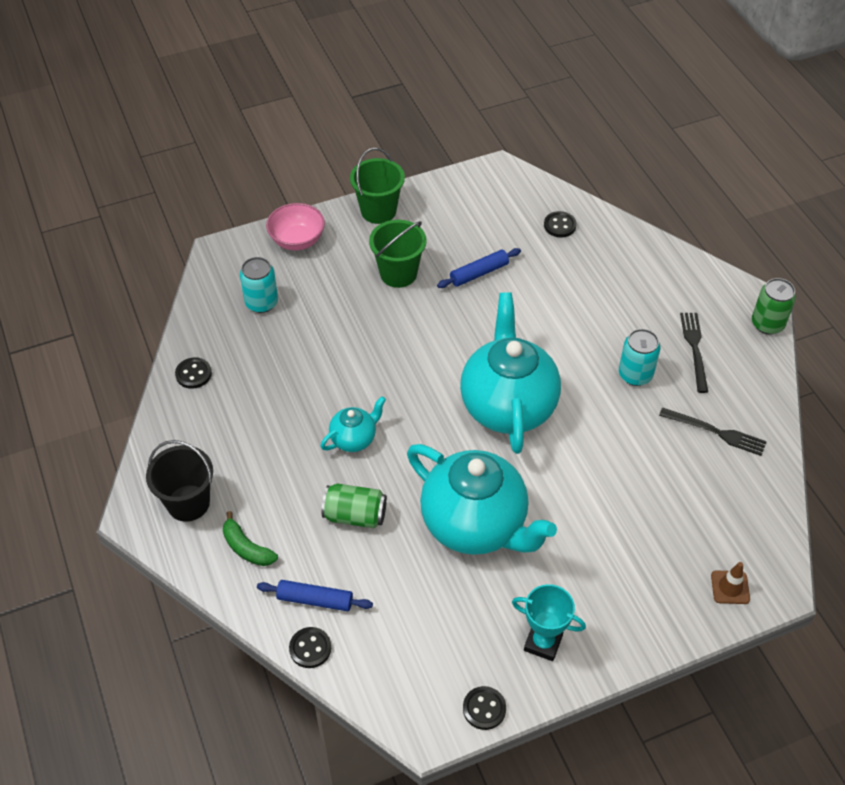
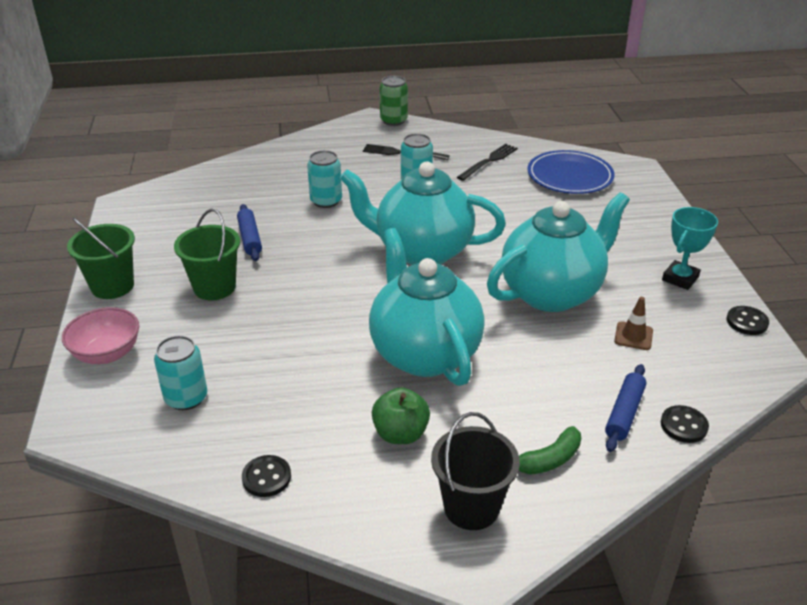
camera: 75 degrees left, 15 degrees down
turquoise teapot [320,396,386,452] -> turquoise teapot [369,228,485,386], size x2.16
green can [321,484,387,528] -> none
black button [544,211,577,237] -> none
brown traffic cone [711,562,750,604] -> brown traffic cone moved to [614,297,653,350]
none -> turquoise can [307,150,342,208]
none -> green apple [372,387,430,444]
none -> blue plate [527,150,615,194]

